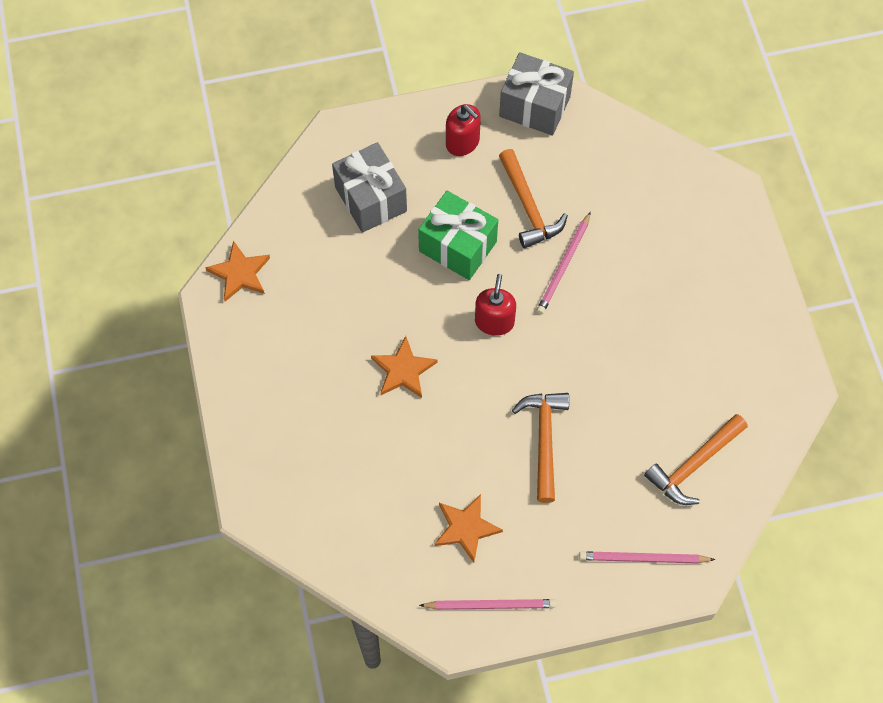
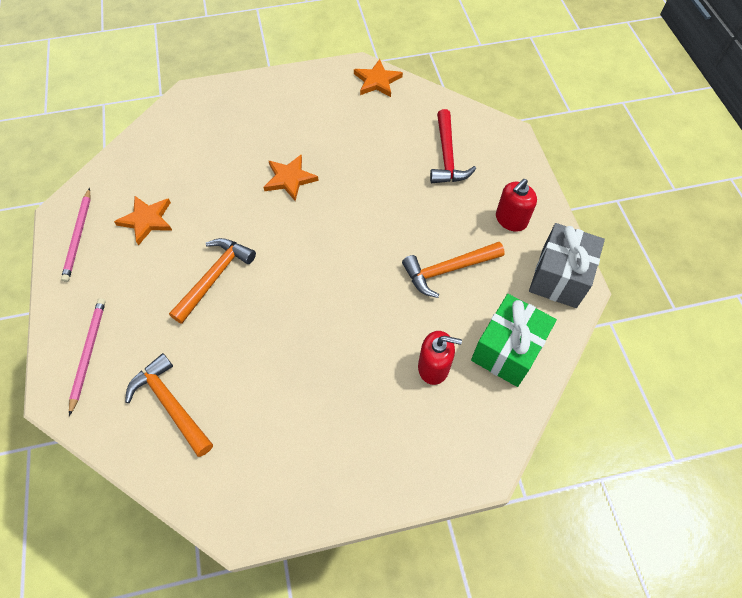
camera: 90 degrees right, 5 degrees down
grey gift [332,142,407,233] -> red hammer [430,109,476,183]
green gift [418,191,498,280] -> green gift moved to [471,294,557,387]
red soap dispenser [475,274,516,336] -> red soap dispenser moved to [418,331,462,385]
orange hammer [512,393,569,503] -> orange hammer turned 60 degrees counterclockwise [169,238,256,324]
pink pencil [537,212,591,314] -> none

